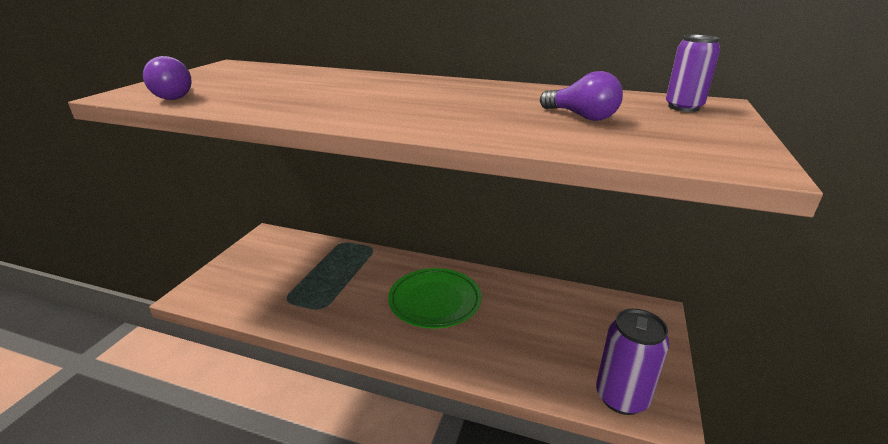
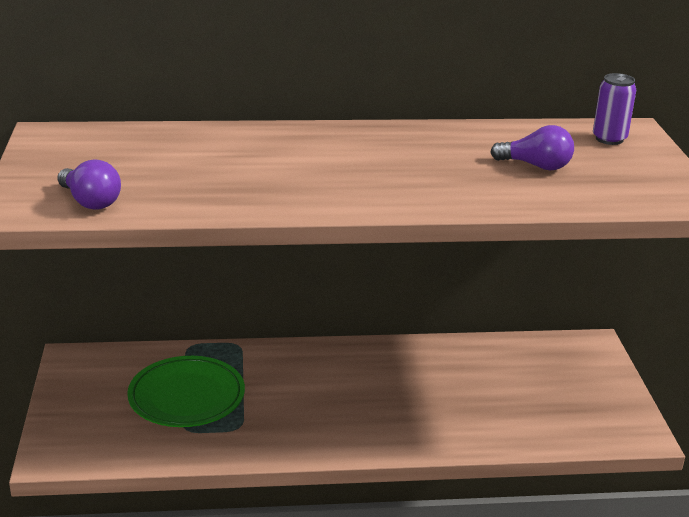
camera: 25 degrees left, 0 degrees up
green plate [388,268,482,328] -> green plate moved to [127,356,245,427]
purple can [596,309,669,415] -> none

